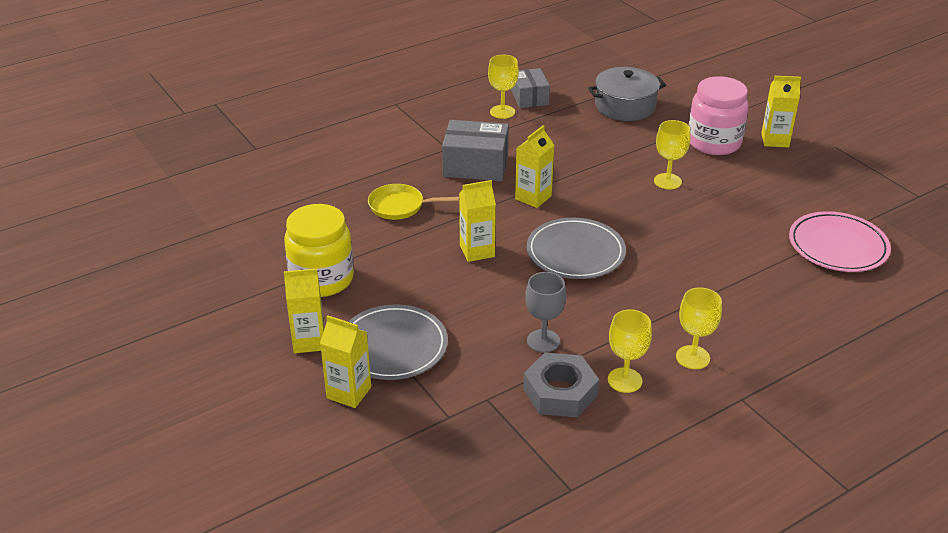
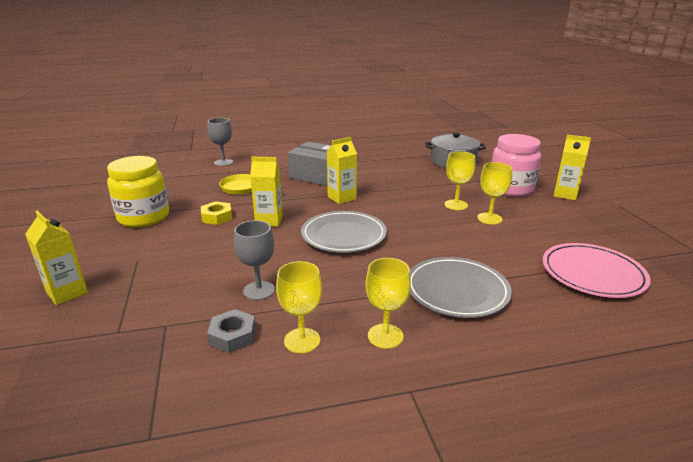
camera: 20 degrees right, 10 degrees down
yellow carton [284,268,324,353] -> none
grey plate [348,304,448,380] -> grey plate moved to [410,257,512,318]
yellow goblet [488,55,519,119] -> yellow goblet moved to [477,162,512,224]
grey box [511,68,550,108] -> none
grey nut [523,353,599,418] -> grey nut [207,309,256,353], size x0.64
none -> yellow nut [201,201,232,225]
none -> grey goblet [208,118,233,166]

